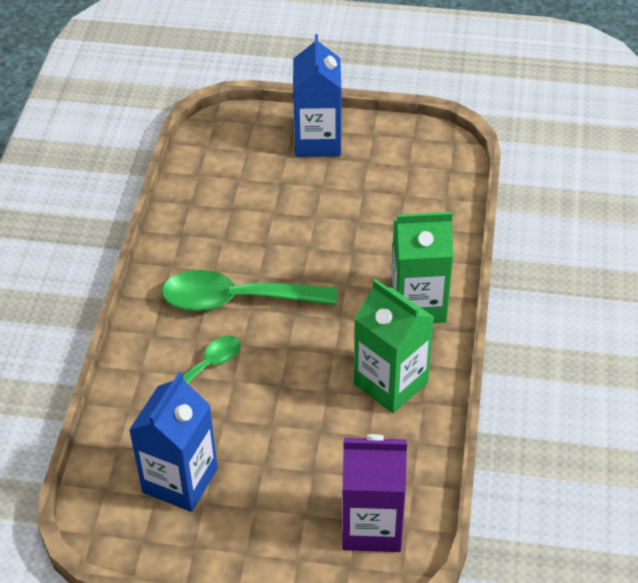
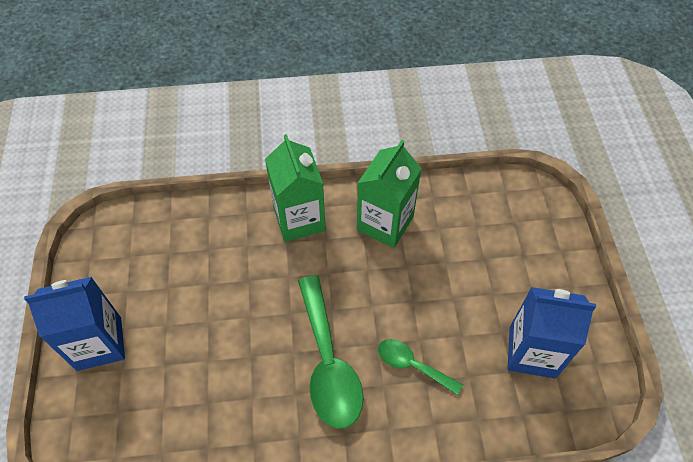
camera: 105 degrees left, 10 degrees up
purple carton [342,434,407,552] -> none

